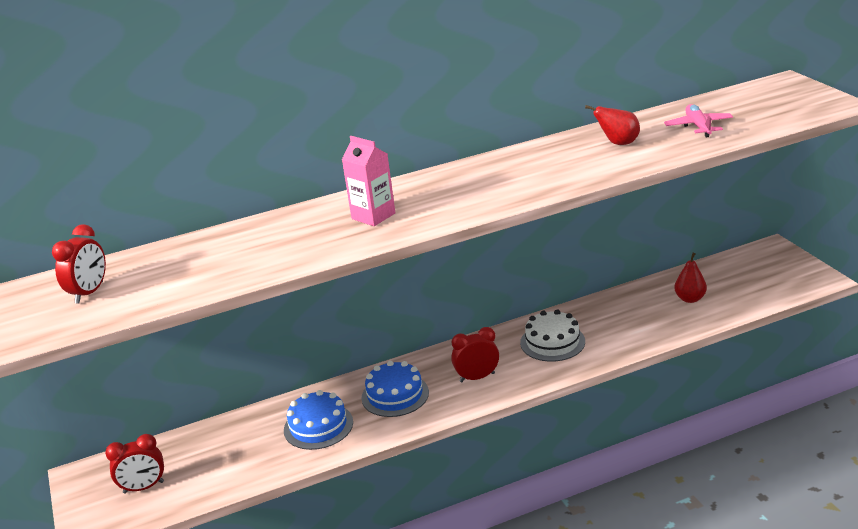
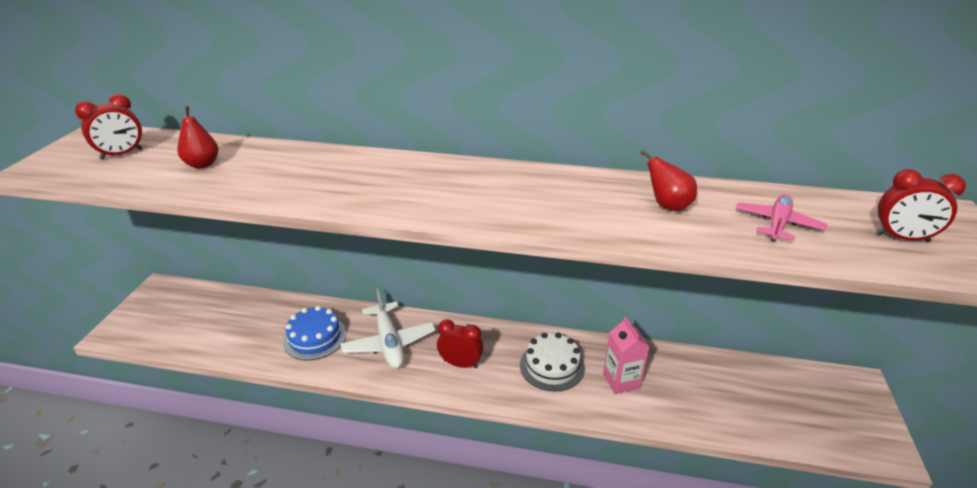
camera: 30 degrees right, 5 degrees up
red clock [105,434,164,494] -> red clock moved to [876,169,966,242]
pink carton [342,136,395,226] -> pink carton moved to [603,317,650,394]
blue cake [361,361,429,417] -> white plane [341,289,436,369]
red pear [674,253,707,303] -> red pear moved to [178,106,219,169]

